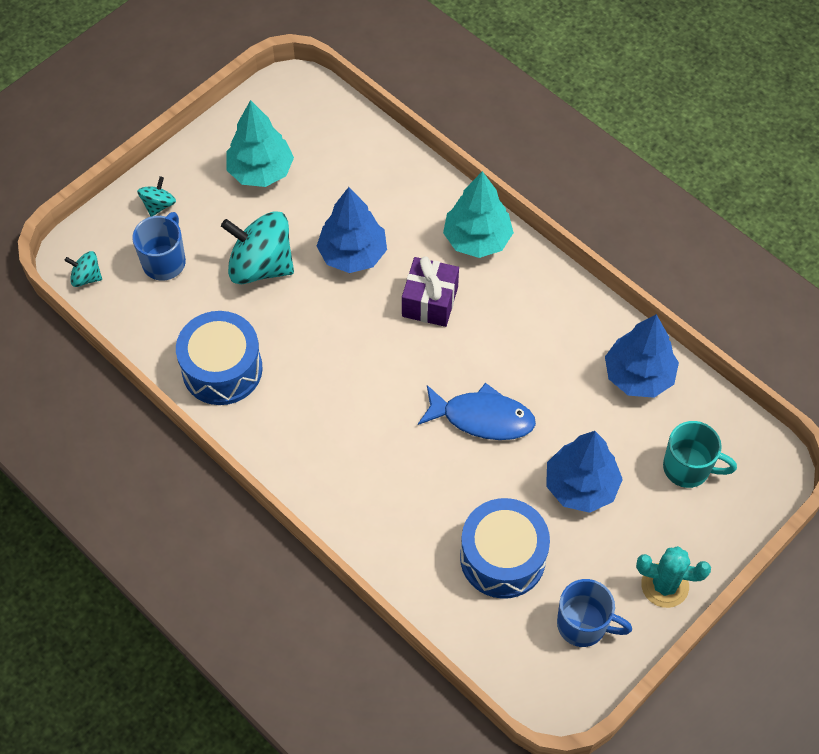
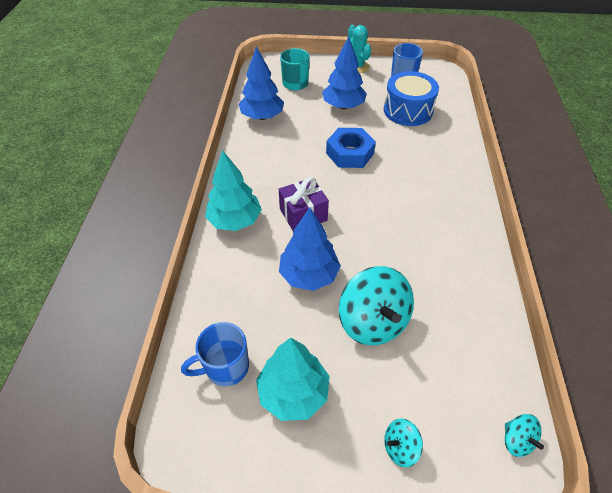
camera: 130 degrees left, 10 degrees down
blue mug [132,212,186,281] -> blue mug moved to [181,322,249,386]
blue drum [176,311,262,405] -> none
blue fish [418,383,536,440] -> blue nut [326,128,376,168]

